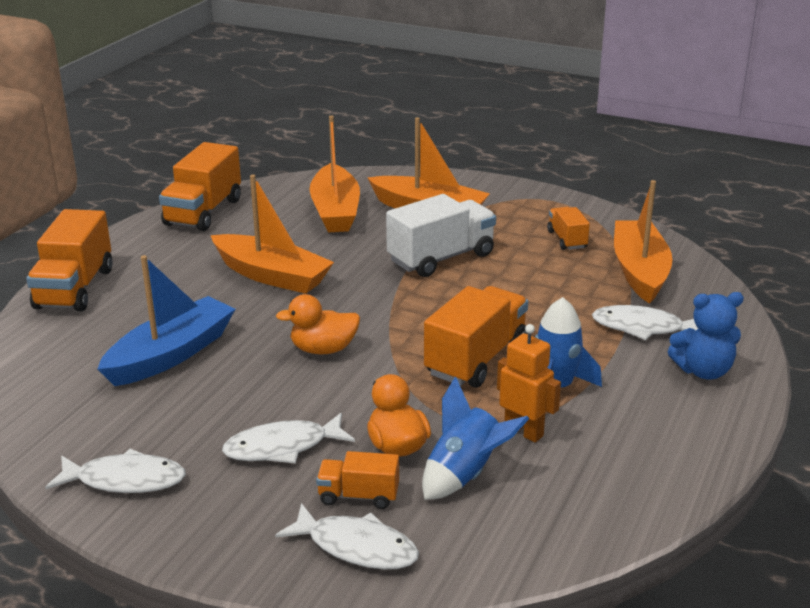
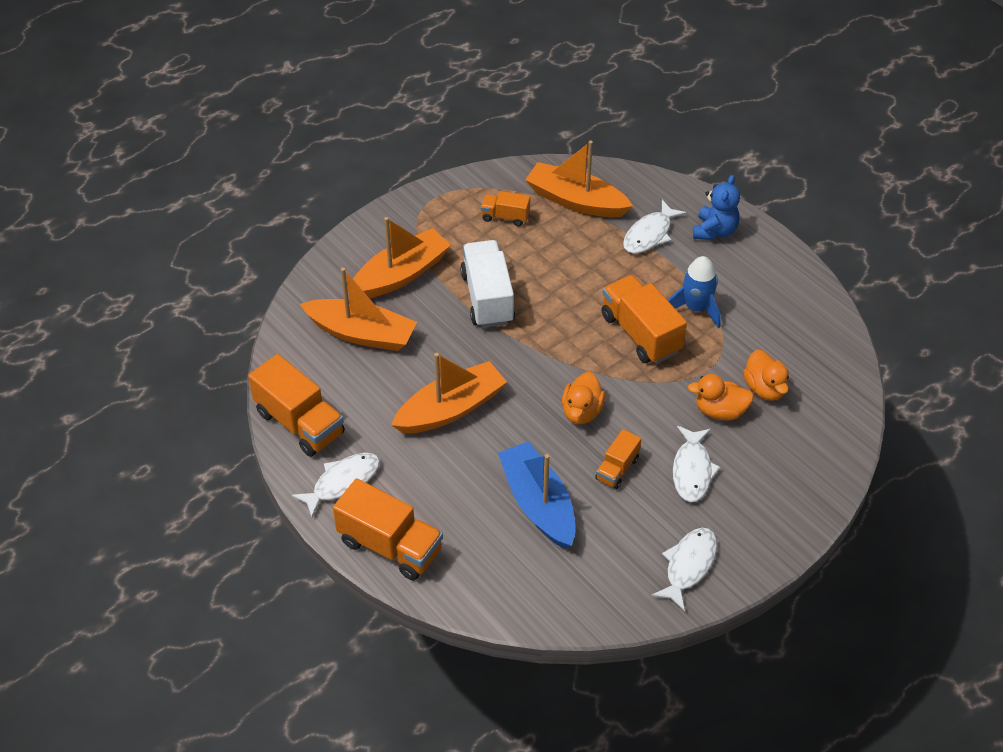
camera: 65 degrees left, 20 degrees up
white fish [275,503,419,569] -> white fish moved to [292,453,380,517]
orange truck [316,451,399,509] -> orange truck moved to [595,429,641,489]
blue rocket [422,377,529,500] -> orange duck [743,350,789,401]
orange robot [497,324,561,443] -> none

